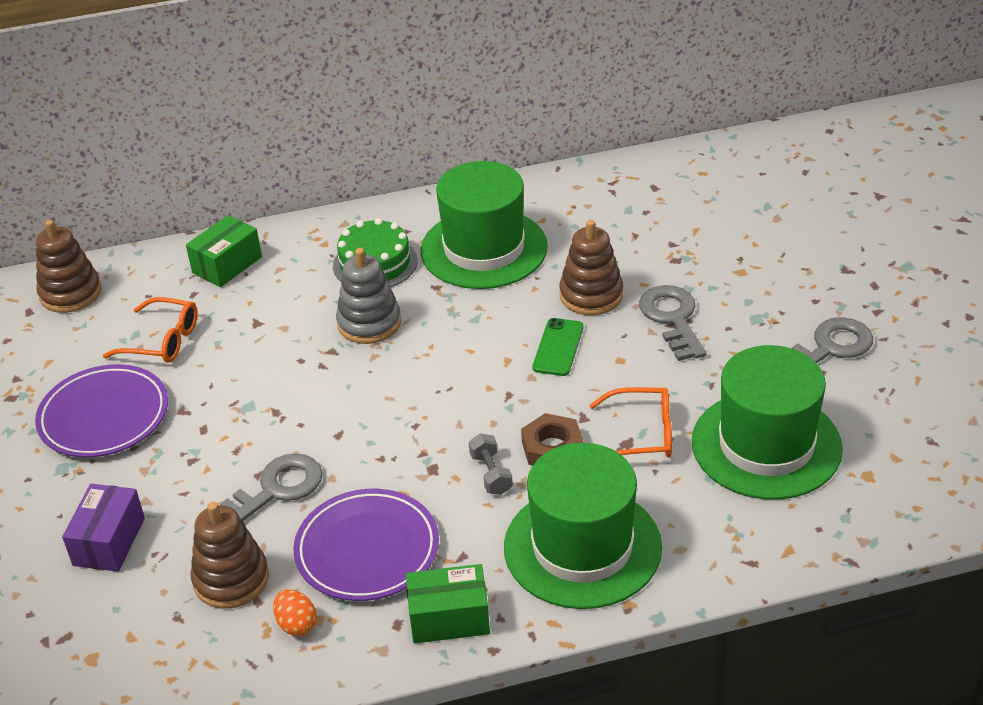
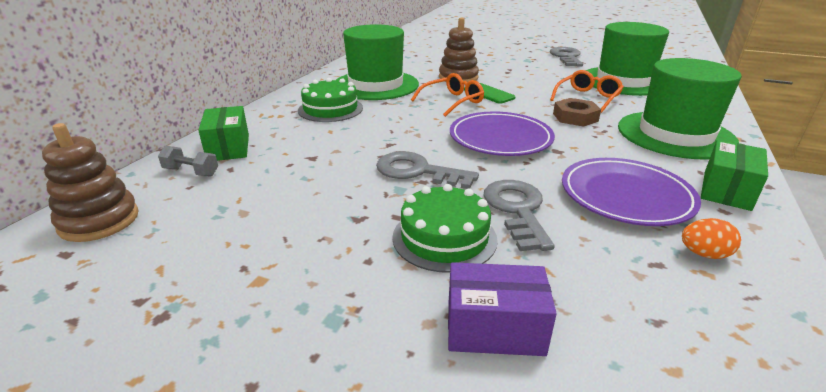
camera: 55 degrees left, 10 degrees down
purple plate [35,364,168,457] -> purple plate moved to [450,112,555,156]
purple box [62,484,145,572] -> purple box turned 45 degrees counterclockwise [448,262,557,356]
orange glasses [103,297,198,363] -> orange glasses moved to [411,73,484,117]
brown stacking toy [190,502,269,609] -> none
grey stacking toy [336,248,401,344] -> none
grey dumbbell [469,433,513,495] -> grey dumbbell moved to [158,146,218,177]
grey key [639,285,706,361] -> grey key moved to [376,151,479,189]
none -> green cake [392,184,498,273]

